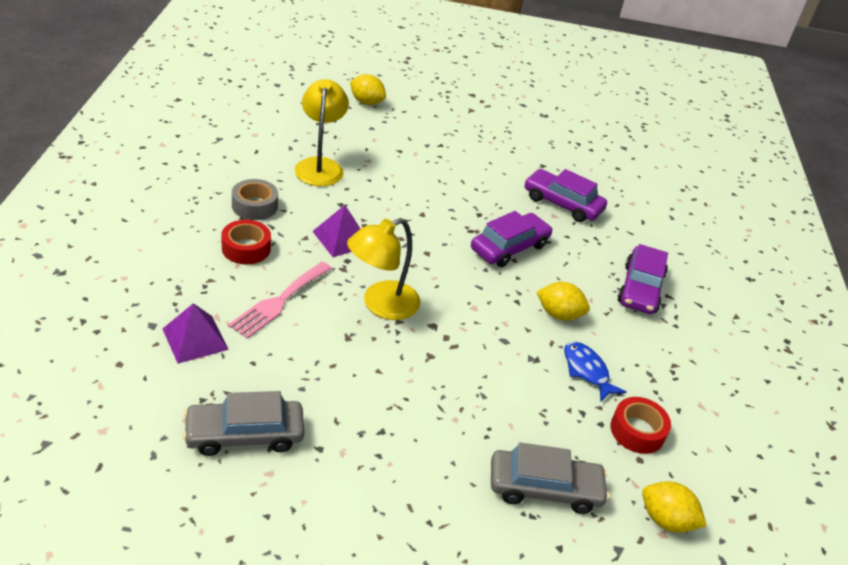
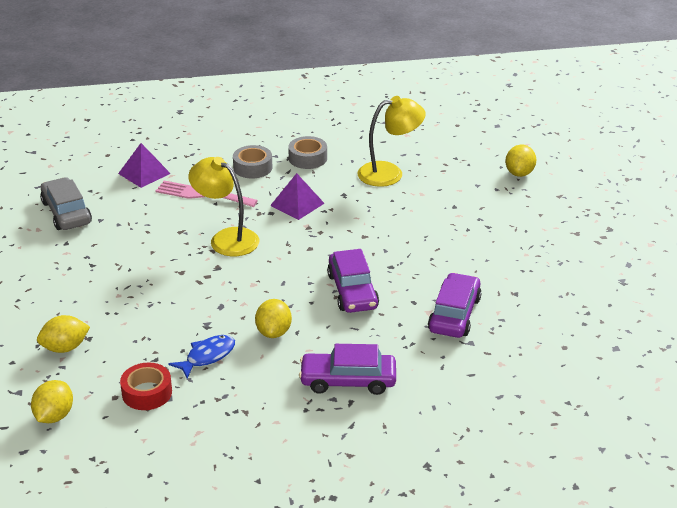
camera: 80 degrees right, 5 degrees down
red tape [221,220,271,264] -> grey tape [233,145,272,179]
purple car [471,211,553,267] -> purple car turned 45 degrees clockwise [327,249,379,313]
grey car [491,442,609,514] -> yellow lemon [37,315,90,353]

